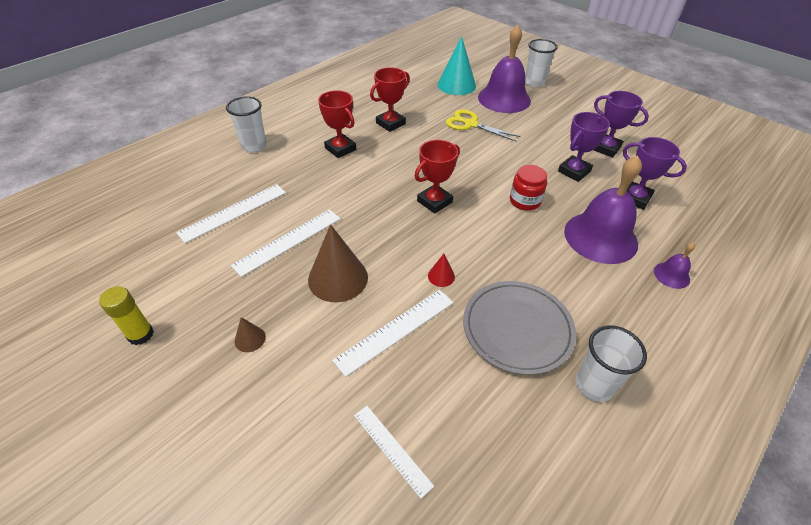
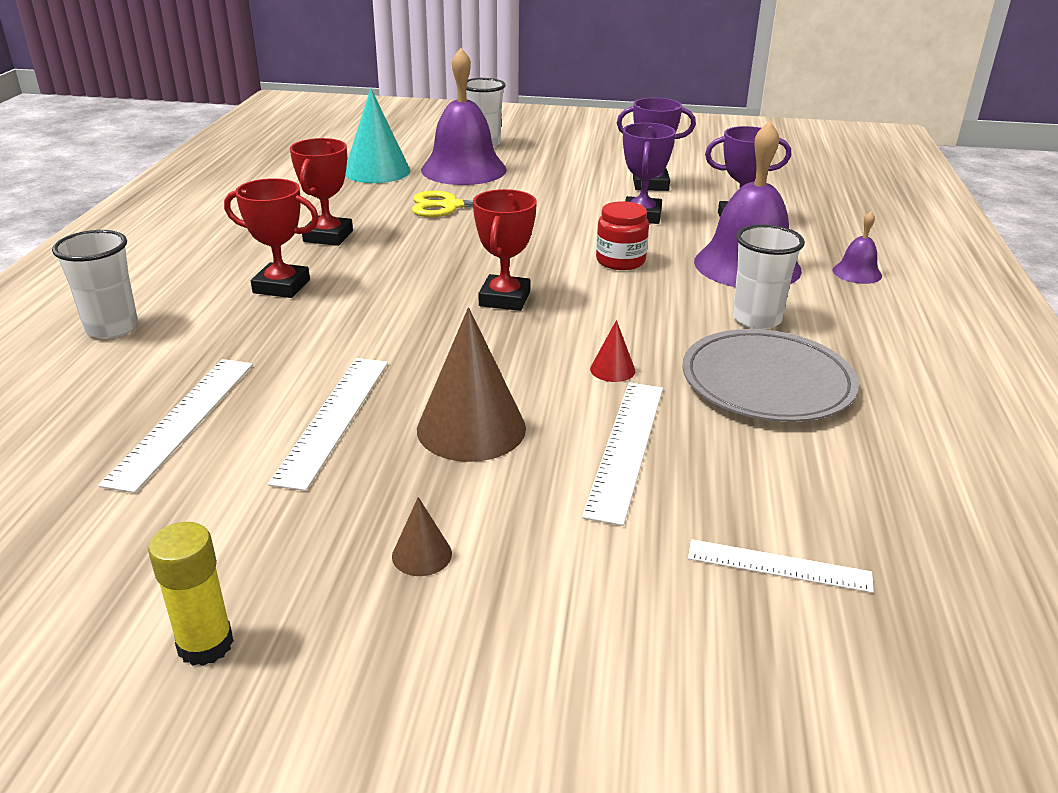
camera: 35 degrees left, 15 degrees down
white cup [575,325,647,402] -> white cup moved to [733,224,805,330]

